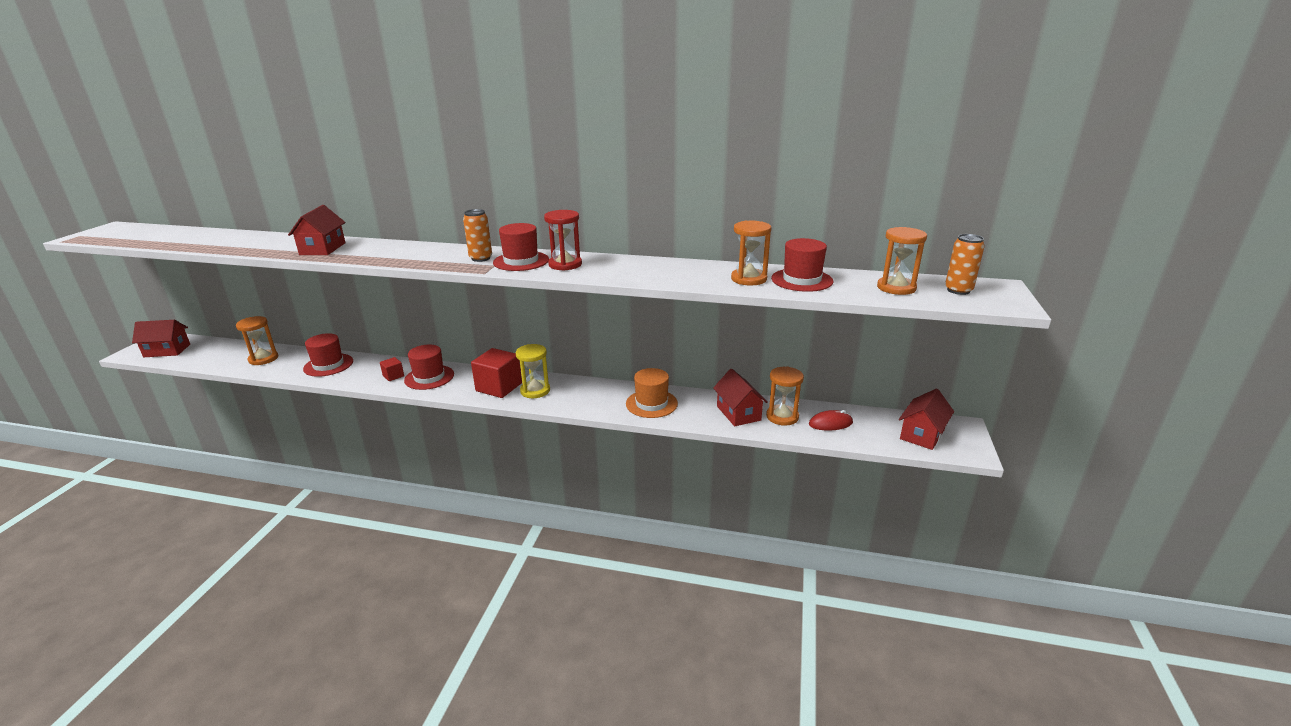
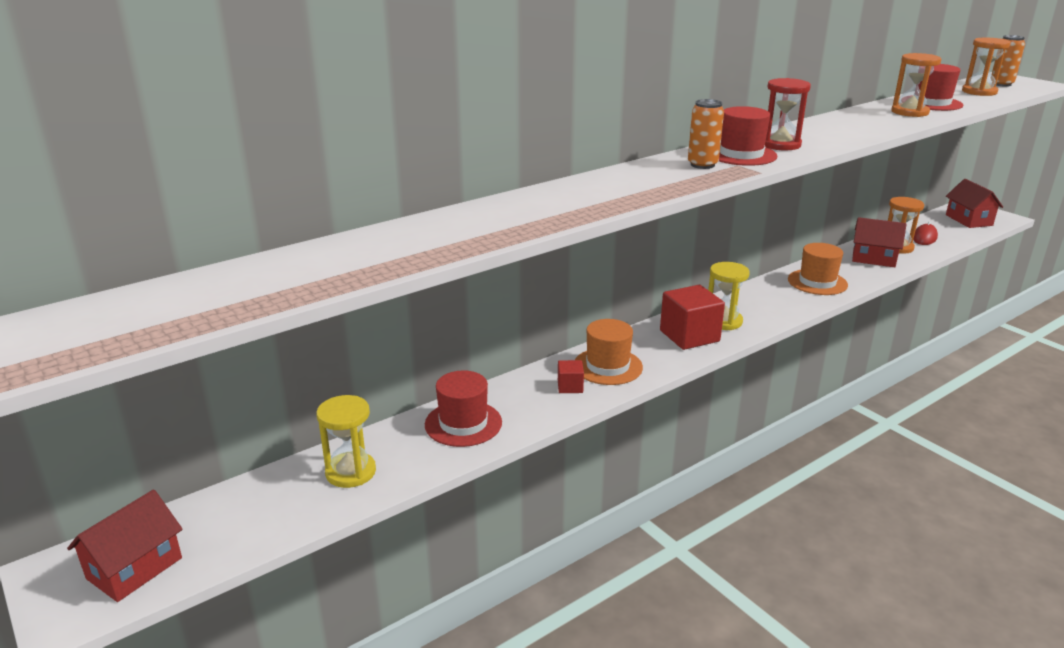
camera: 50 degrees left, 0 degrees up
orange hourglass [236,316,278,365] -> yellow hourglass [316,395,376,488]
red house [288,205,346,255] -> none
red hat [404,345,454,390] -> orange hat [575,319,643,385]

